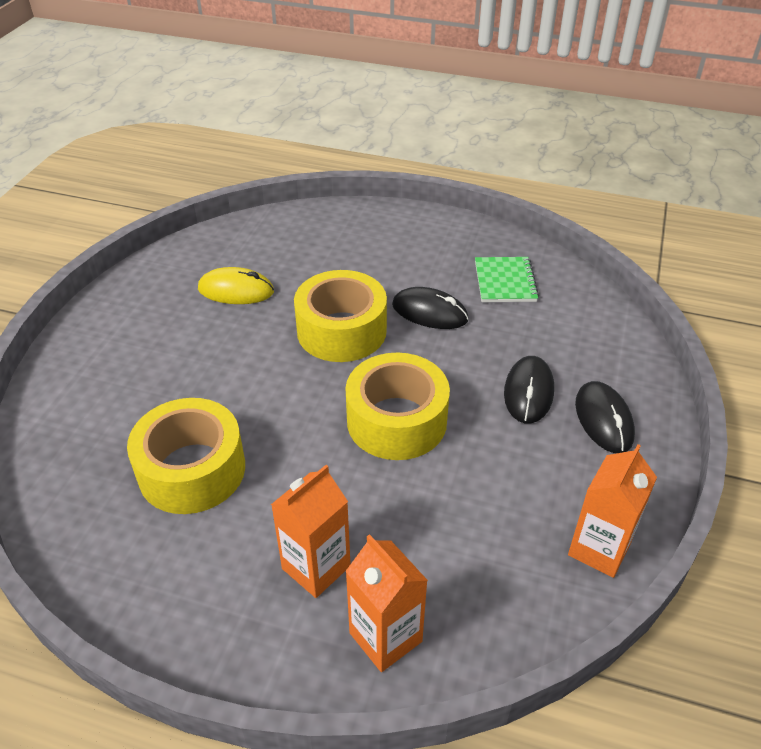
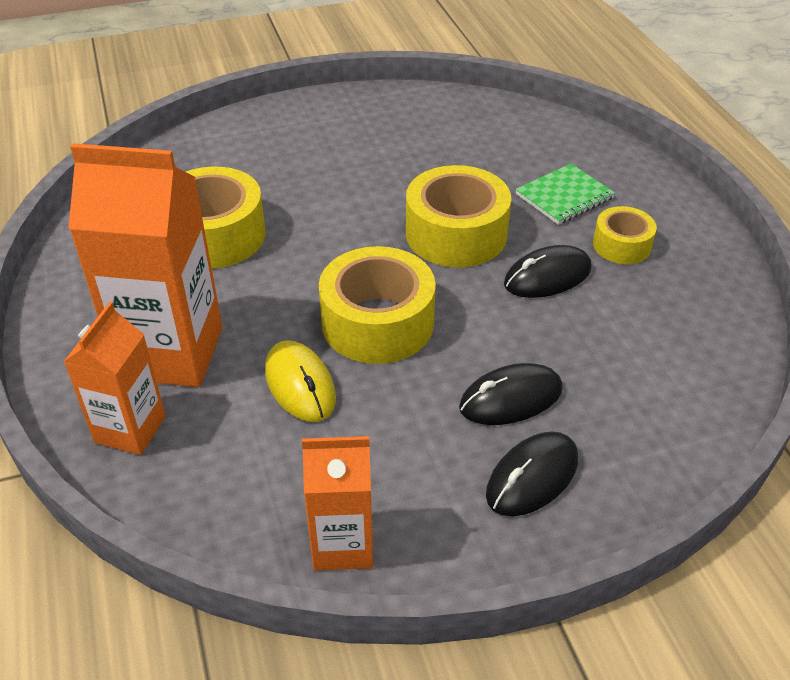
camera: 55 degrees right, 0 degrees up
yellow mouse [198,267,274,304] -> yellow mouse moved to [265,340,336,422]
orange carton [271,465,351,598] -> orange carton [68,143,222,387], size x1.73
black mouse [392,287,469,329] -> black mouse turned 75 degrees clockwise [504,245,591,298]
green notebook [475,257,539,302] -> green notebook moved to [515,164,615,225]
none -> yellow tape [593,206,657,264]

